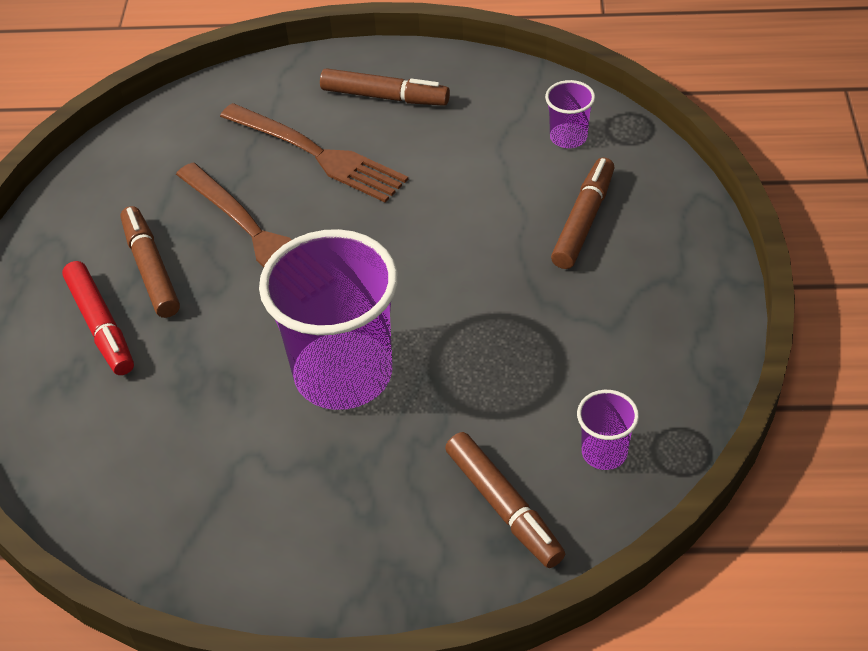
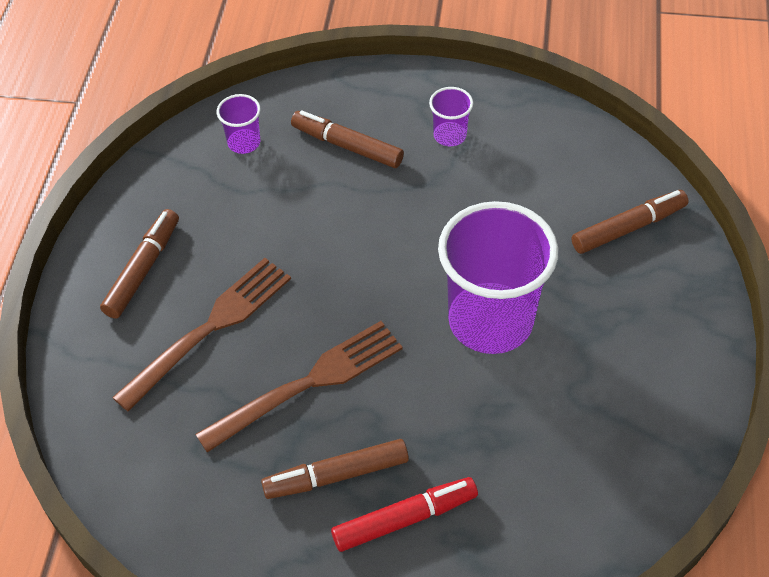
camera: 85 degrees left, 5 degrees up
purple cup [577,390,639,470] -> purple cup moved to [429,87,473,146]

